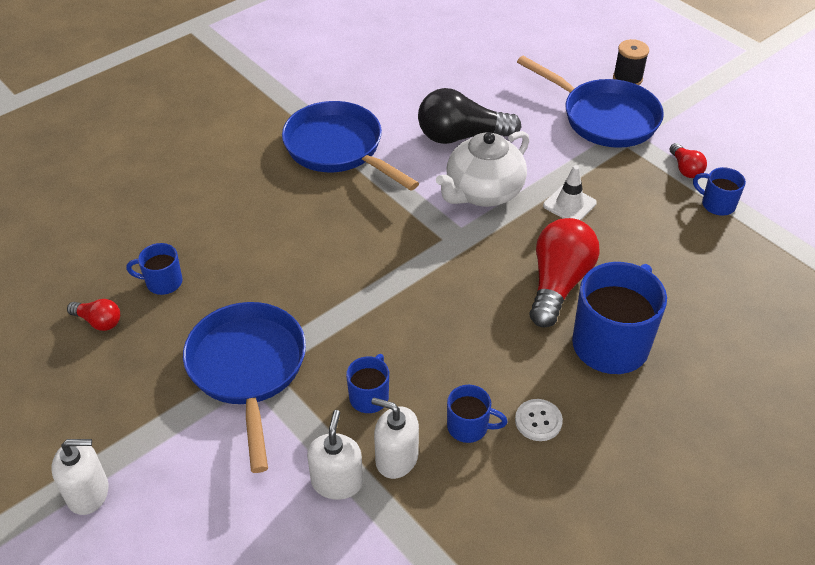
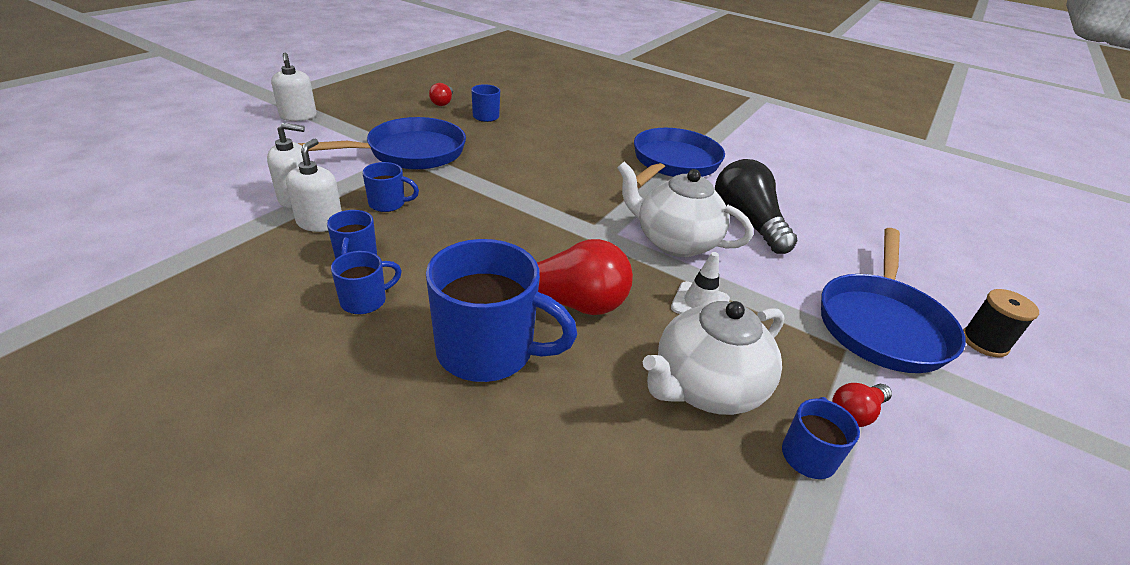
camera: 70 degrees right, 10 degrees down
white button [515,399,563,441] -> blue mug [331,251,402,314]
none -> white teapot [643,301,785,415]

